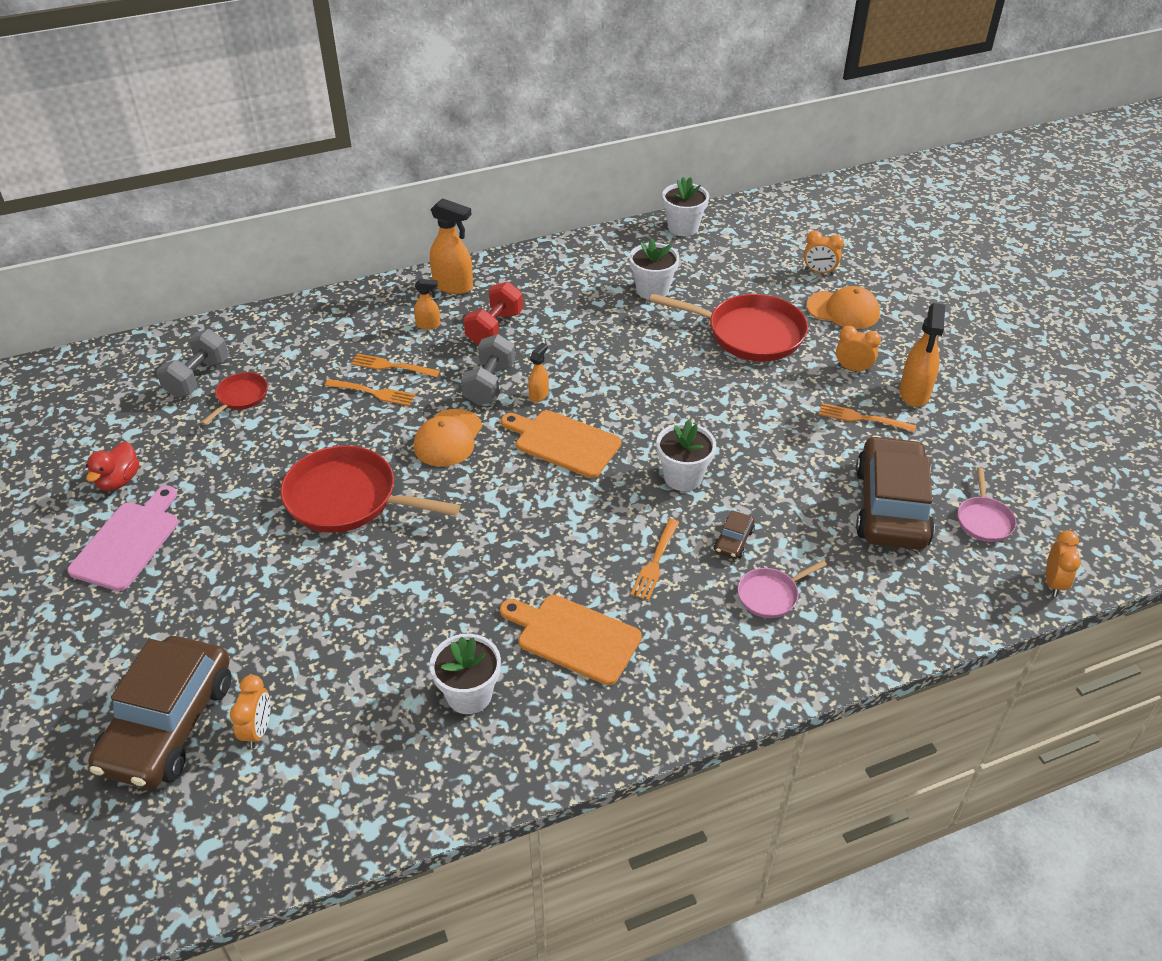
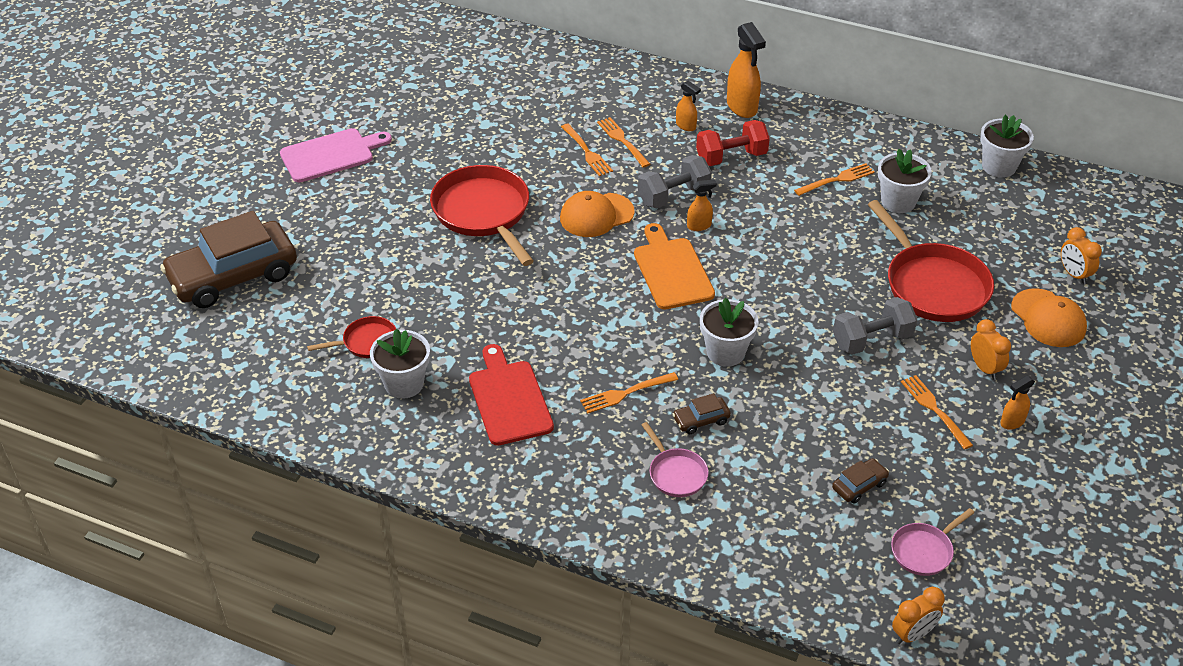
camera: 45 degrees right, 0 degrees up
red duck [86,442,139,491] -> none
grey dumbbell [156,329,229,398] -> grey dumbbell moved to [833,297,917,355]
red pan [201,372,268,425] -> red pan moved to [307,316,396,358]
orange clock [230,675,271,748] -> none
orange cutting board [500,595,642,685] -> red cutting board [469,344,554,446]
pink pan [738,560,827,618] -> pink pan turned 135 degrees counterclockwise [642,422,709,497]
brown car [856,436,935,550] -> brown car [832,458,889,504], size x0.40
orange spray bottle [899,303,945,407] -> orange spray bottle [1000,376,1035,430], size x0.54
none -> orange fork [794,163,875,196]

